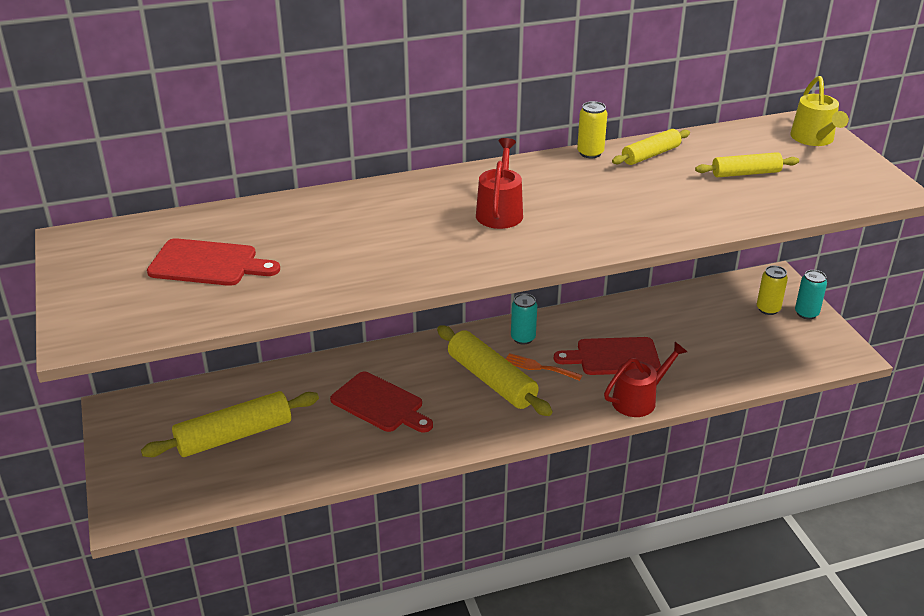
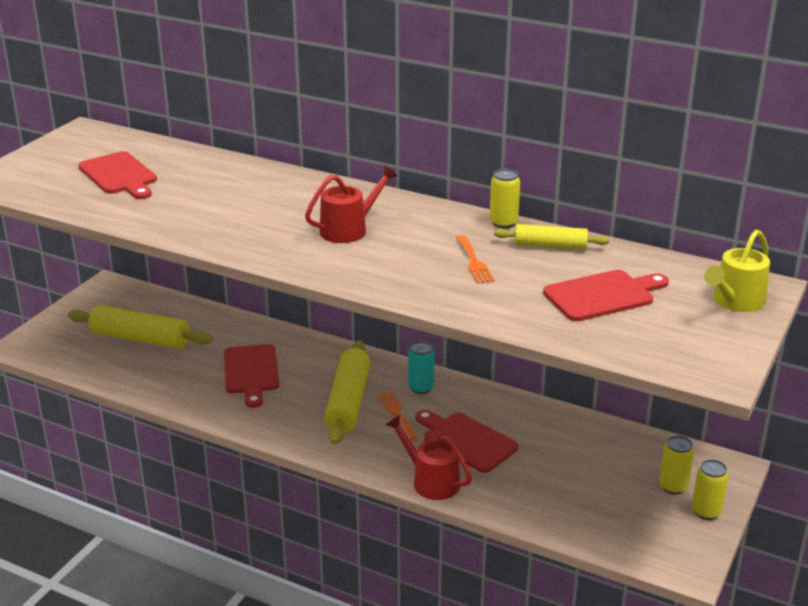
camera: 45 degrees right, 5 degrees down
red watering can [604,342,687,417] -> red watering can turned 150 degrees counterclockwise [386,415,472,500]
yellow rolling pin [695,152,799,177] -> red cutting board [543,270,669,321]
turquoise can [795,270,827,319] -> yellow can [692,459,728,520]
none -> orange fork [456,235,495,284]

